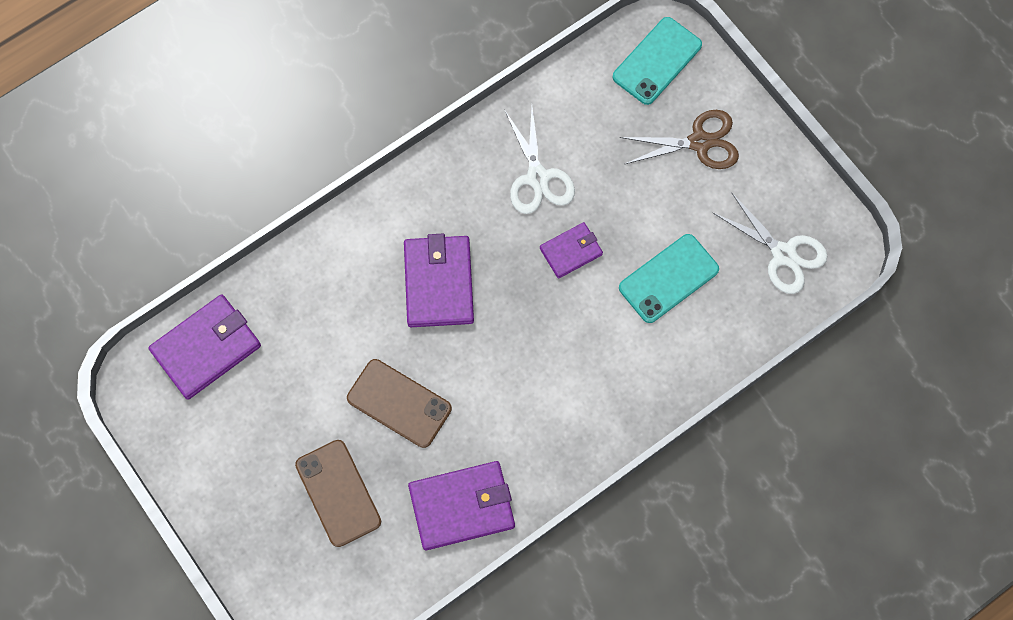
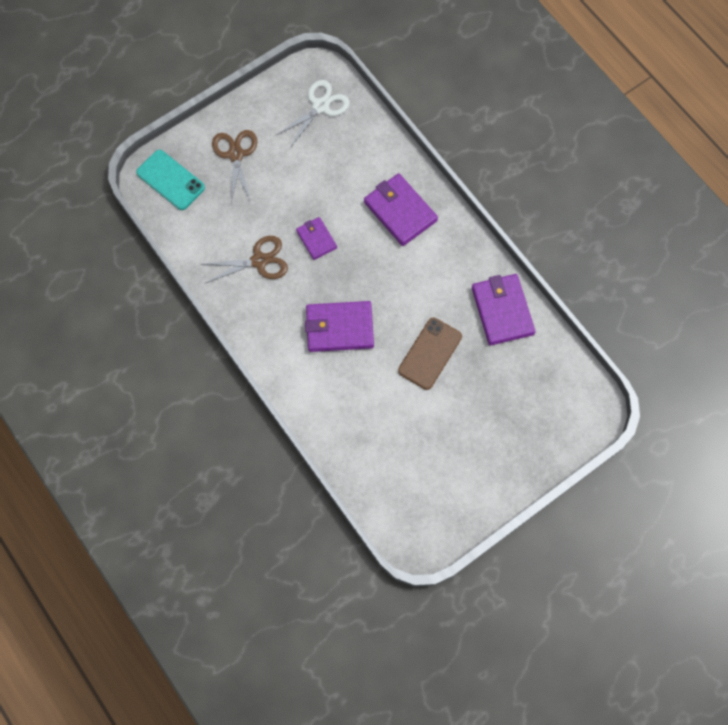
camera: 90 degrees left, 0 degrees up
purple wallet [148,294,261,400] -> purple wallet moved to [364,173,438,246]
brown phone [295,440,381,547] -> none
white scissors [504,107,575,214] -> brown scissors [203,236,288,283]
turquoise phone [619,234,719,323] -> none

